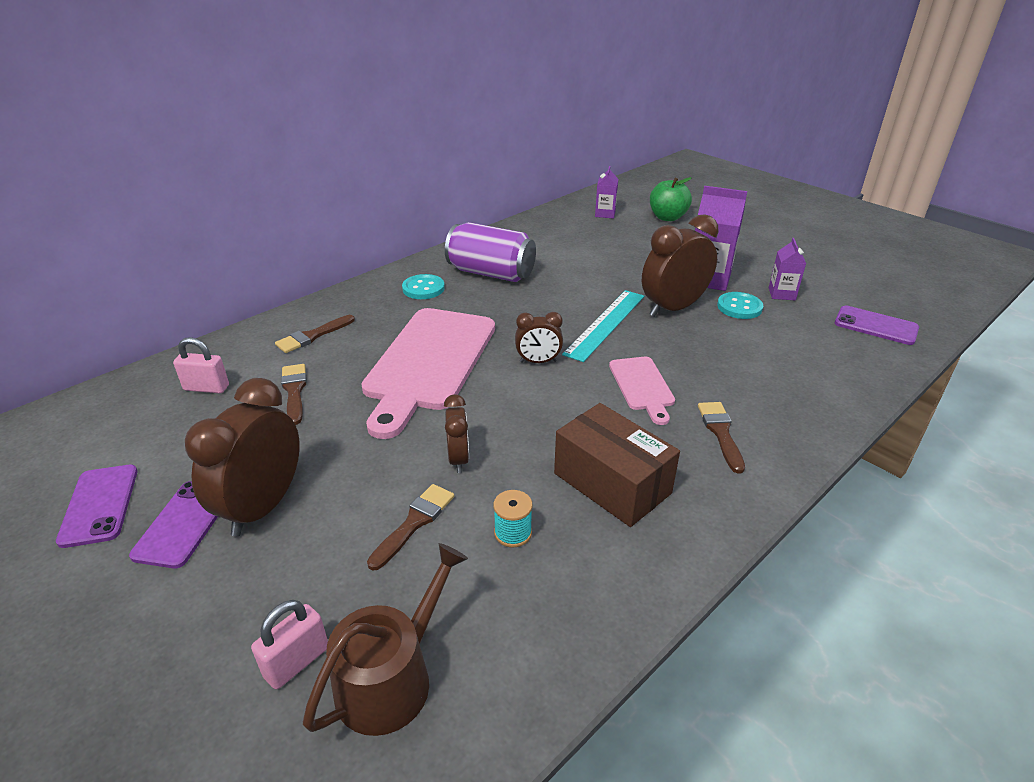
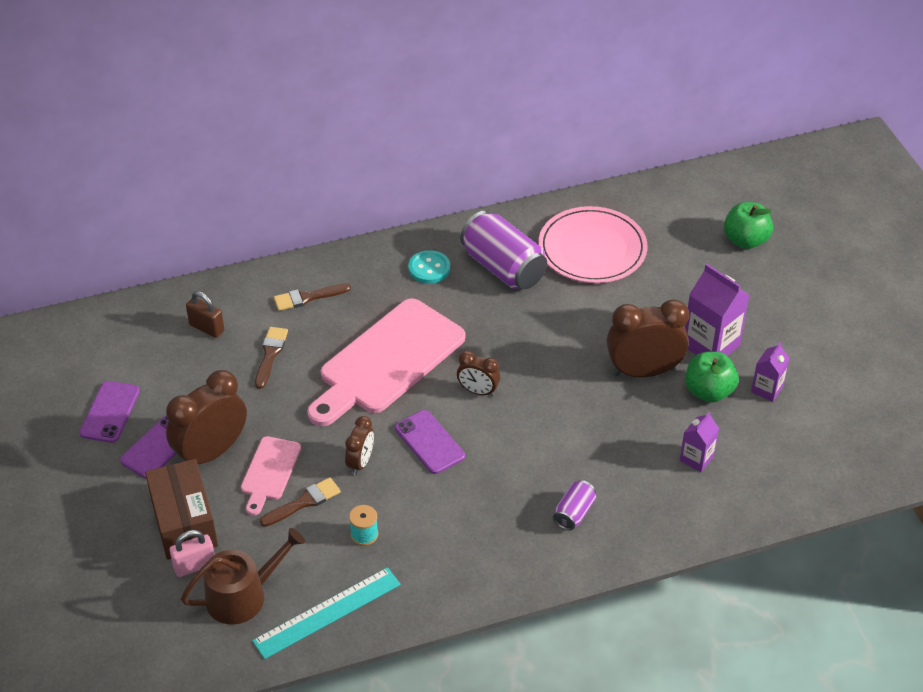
camera: 25 degrees right, 10 degrees up
pink padlock [173,337,229,393] -> brown padlock [186,291,224,338]
brown box [554,403,680,527] -> brown box moved to [145,459,218,560]
turquoise ruler [562,290,644,362] -> turquoise ruler moved to [252,567,401,659]
purple carton [595,166,618,219] -> purple carton moved to [680,411,719,472]
pink cutting board [609,357,675,425] -> pink cutting board moved to [241,436,301,516]
brown brush [698,402,745,474] -> purple can [553,480,596,530]
turquoise button [717,292,763,319] -> green apple [685,351,739,403]
purple phone [835,306,919,345] -> purple phone moved to [395,410,465,474]
none -> pink plate [538,206,647,283]

